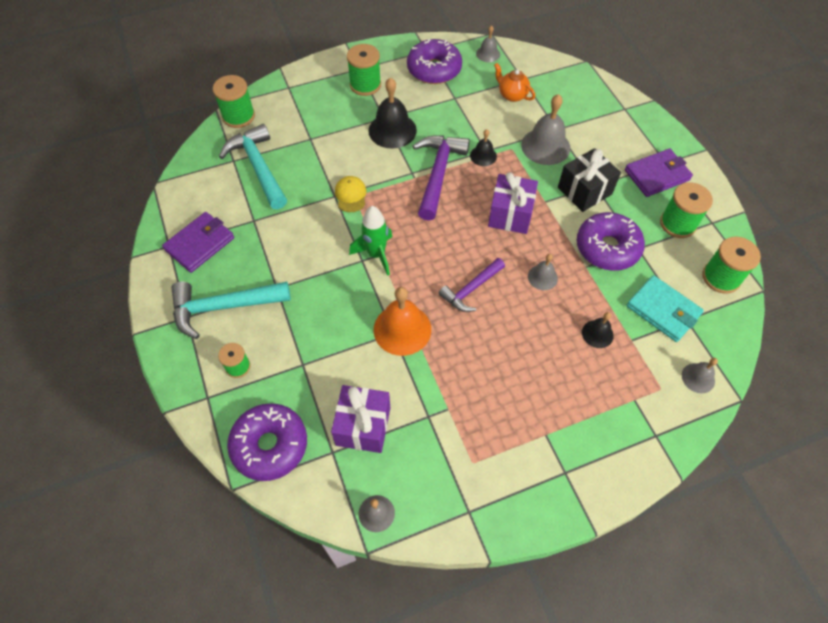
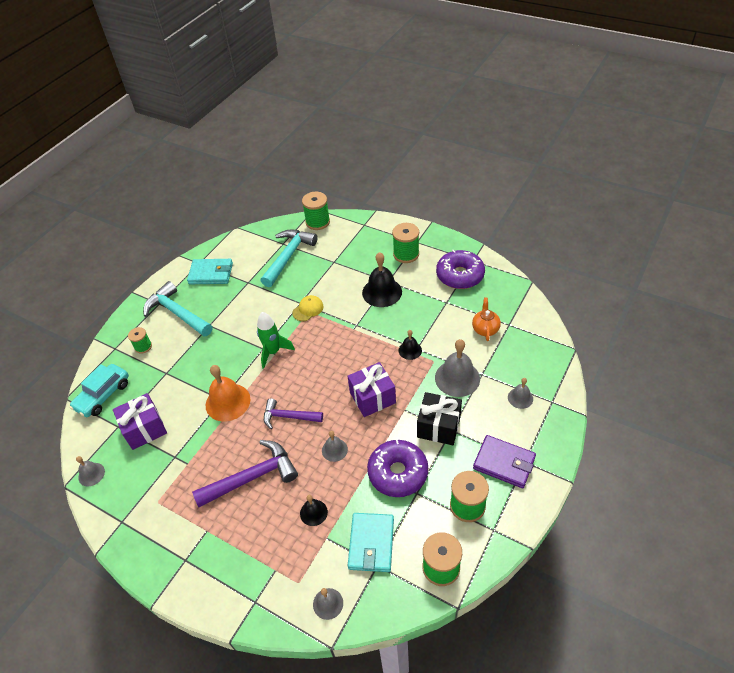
camera: 55 degrees right, 10 degrees down
purple wallet [162,212,234,273] -> turquoise wallet [187,259,233,284]
purple donut [227,403,307,481] -> turquoise car [69,364,129,417]
purple hammer [413,135,470,221] -> purple hammer moved to [192,440,298,507]
grey bell [476,25,500,62] -> grey bell moved to [508,378,533,409]

